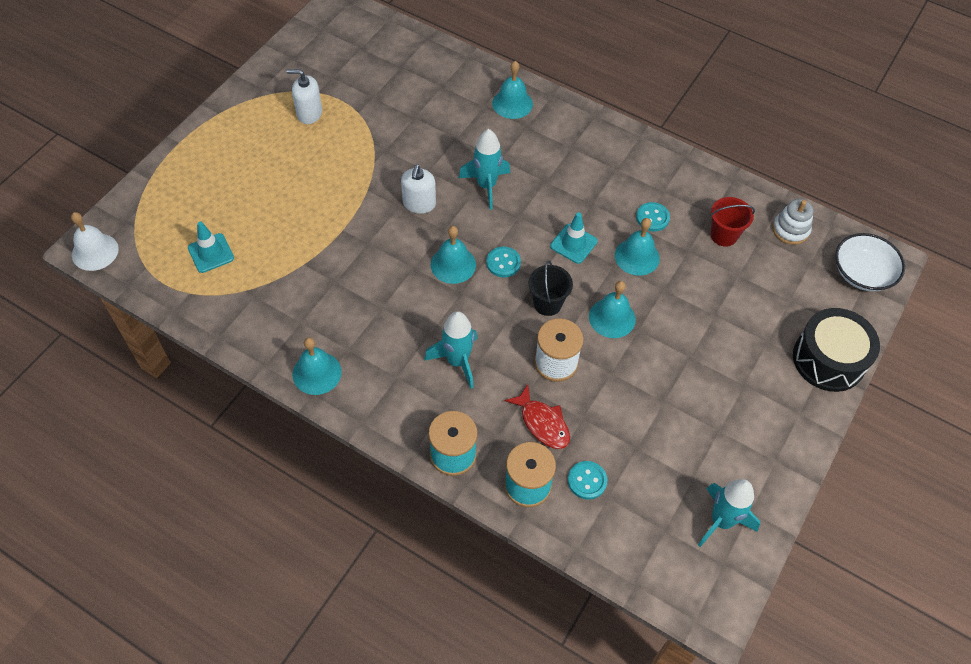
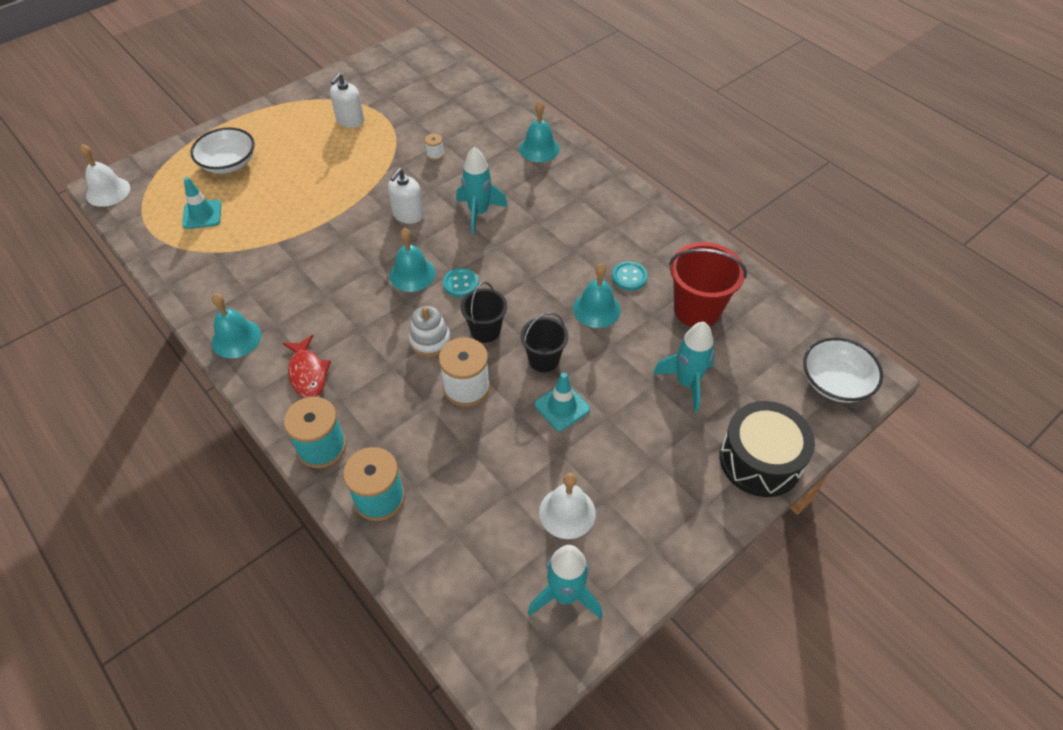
camera: 20 degrees right, 5 degrees down
white soap dispenser [286,69,322,124] -> white soap dispenser turned 90 degrees counterclockwise [330,73,364,128]
turquoise rocket [424,311,478,389] -> turquoise rocket moved to [653,322,714,413]
red fish [504,384,570,449] -> red fish moved to [283,335,331,398]
turquoise traffic cone [550,212,598,264] -> turquoise traffic cone moved to [535,373,590,431]
turquoise button [568,461,607,500] -> none
turquoise bell [589,281,636,338] -> black bucket [521,312,568,372]
red bucket [711,197,755,247] -> red bucket [669,242,747,327], size x1.59
white stacking toy [772,199,813,245] -> white stacking toy moved to [409,306,451,357]
none -> white bowl [190,128,255,174]
none -> white spool [425,134,444,160]
none -> white bell [539,473,596,539]

